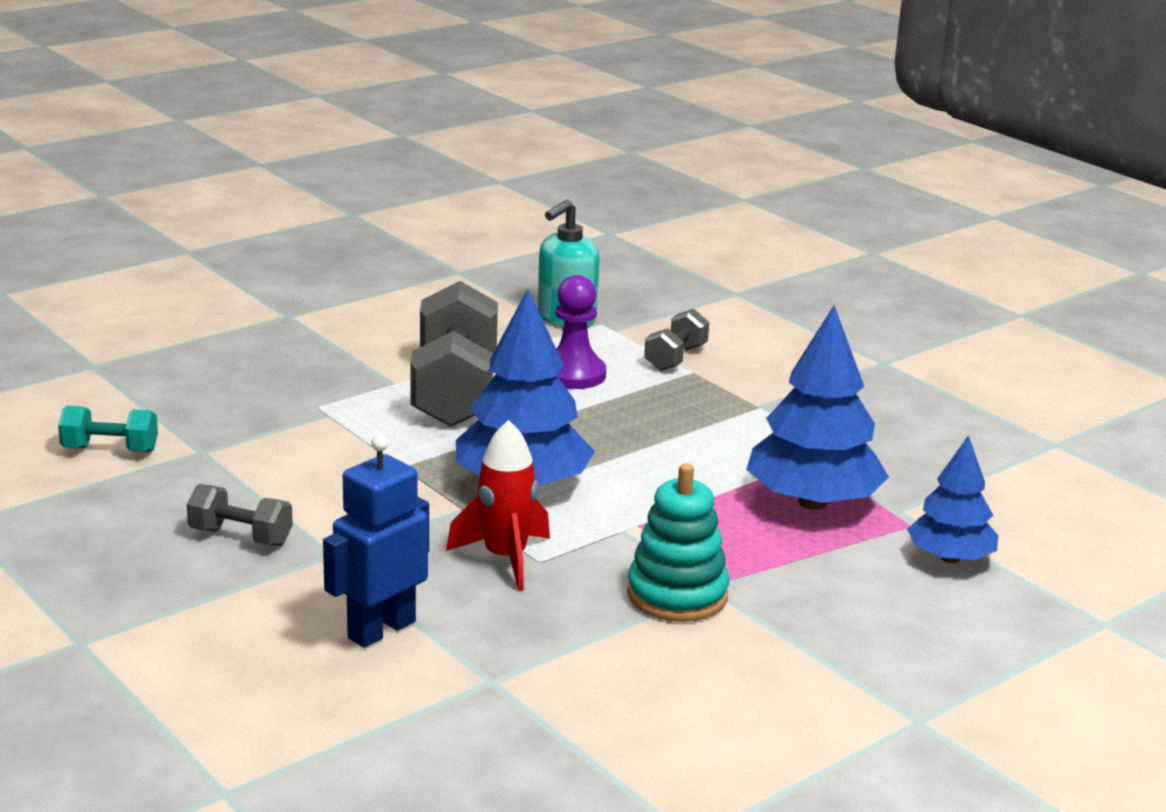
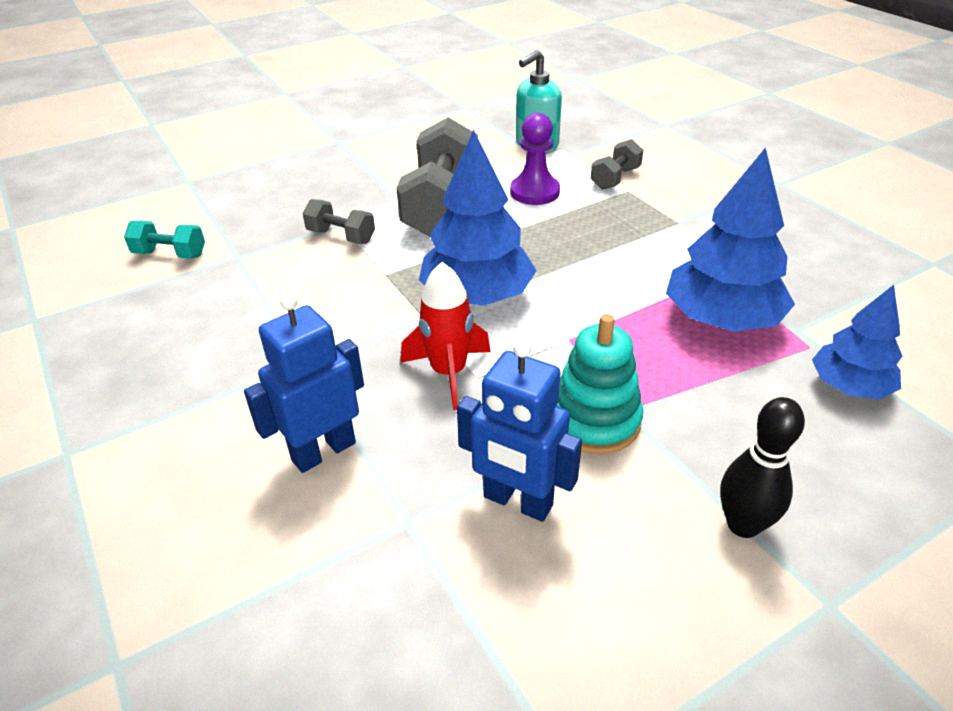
camera: 10 degrees right, 15 degrees up
grey dumbbell [187,484,293,546] -> grey dumbbell moved to [303,199,375,244]
none -> blue robot [457,339,582,522]
none -> black bowling pin [720,397,805,538]

